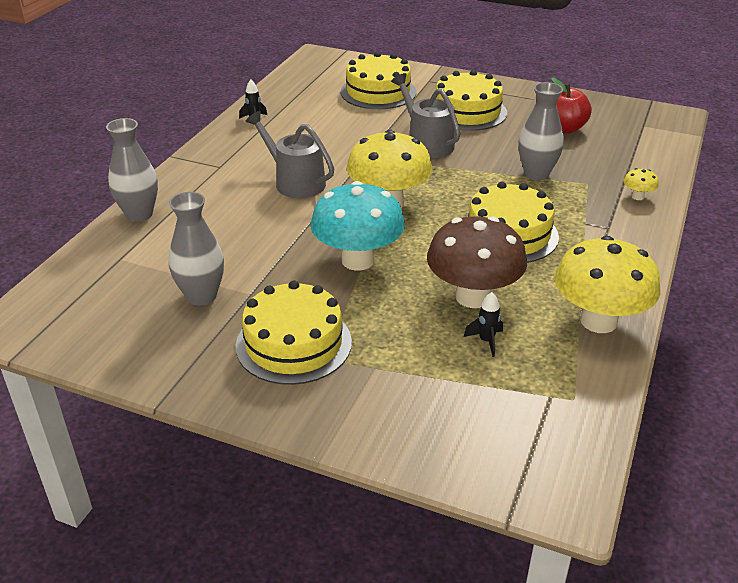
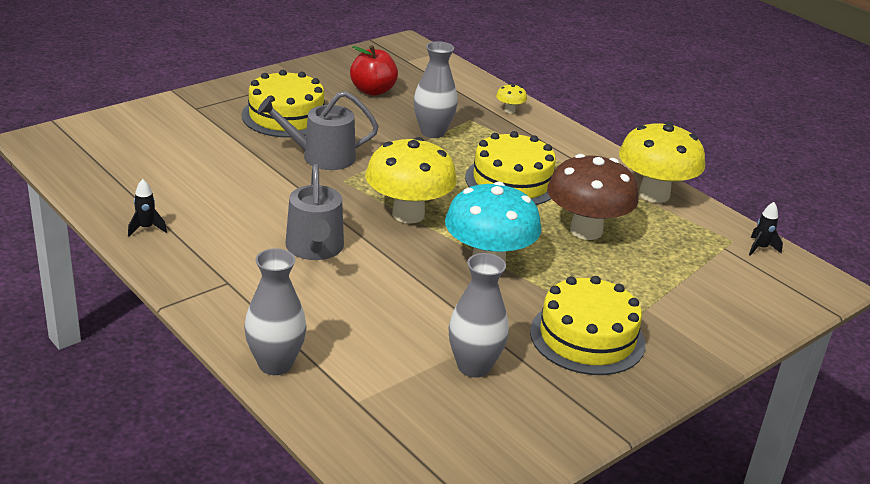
camera: 65 degrees left, 5 degrees down
grey watering can [245,111,334,198] -> grey watering can turned 75 degrees counterclockwise [285,164,344,260]
yellow cake [341,52,416,109] -> none
black rocket [464,292,503,357] -> black rocket moved to [749,202,783,256]

